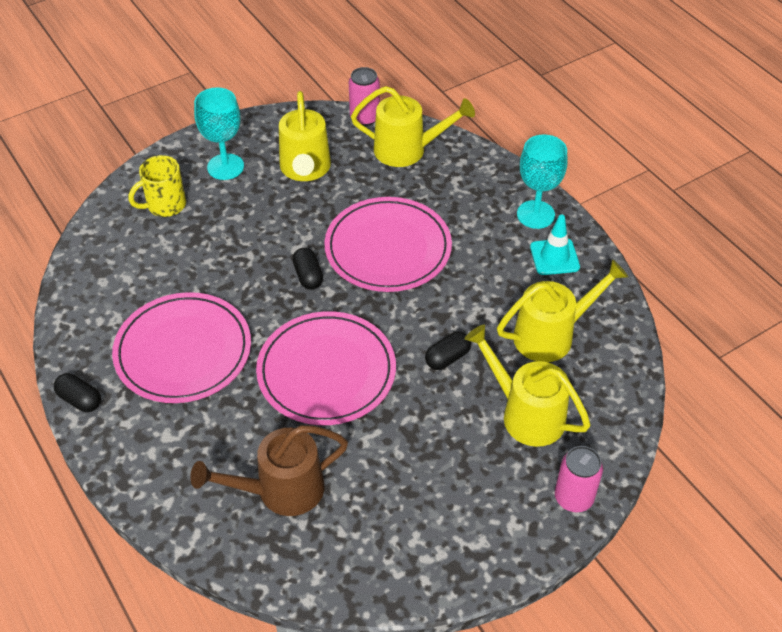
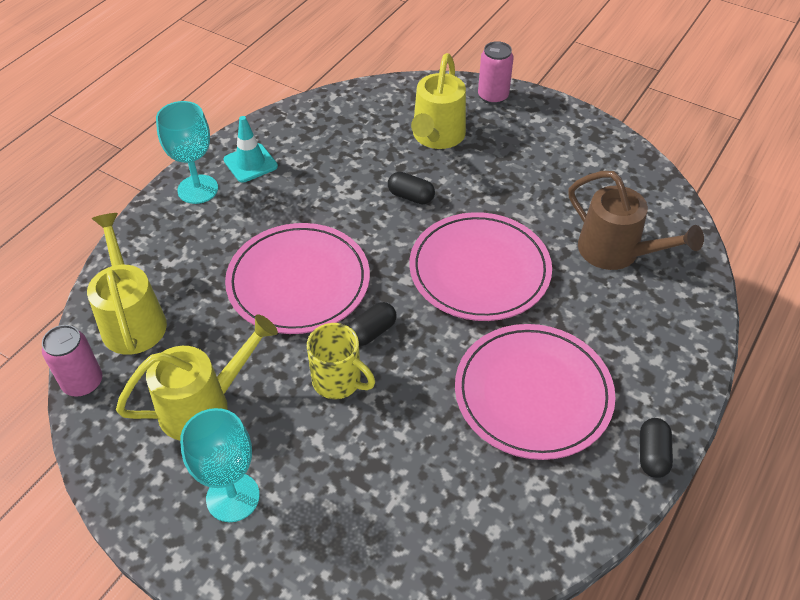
camera: 115 degrees left, 0 degrees up
yellow mug [128,155,186,217] -> yellow mug moved to [307,323,375,399]
yellow watering can [497,259,628,362] -> none

